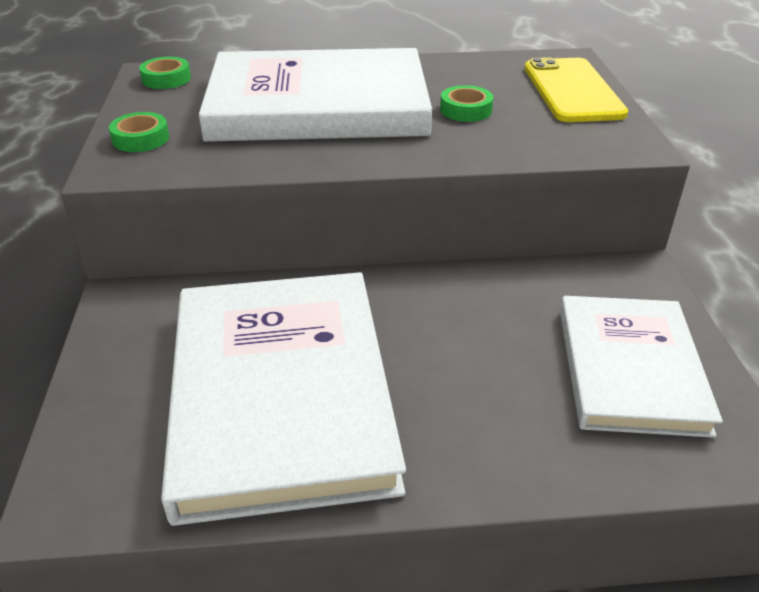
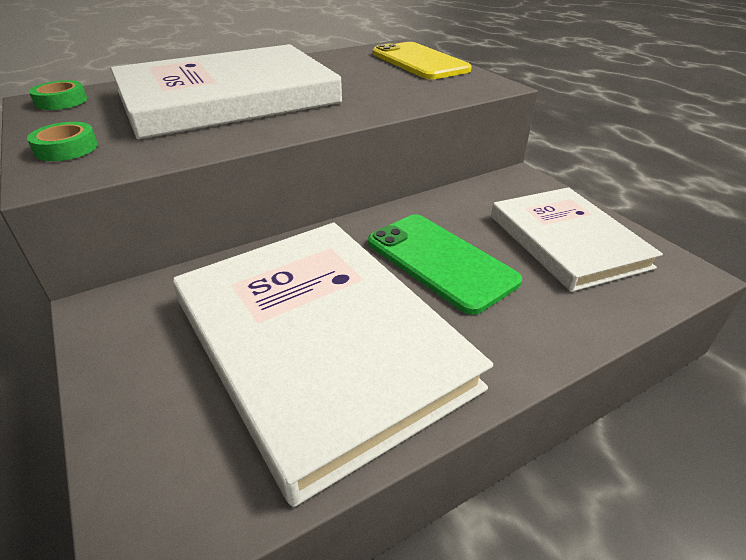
camera: 25 degrees left, 0 degrees up
green tape [440,85,494,122] -> none
none -> green phone [368,215,522,315]

